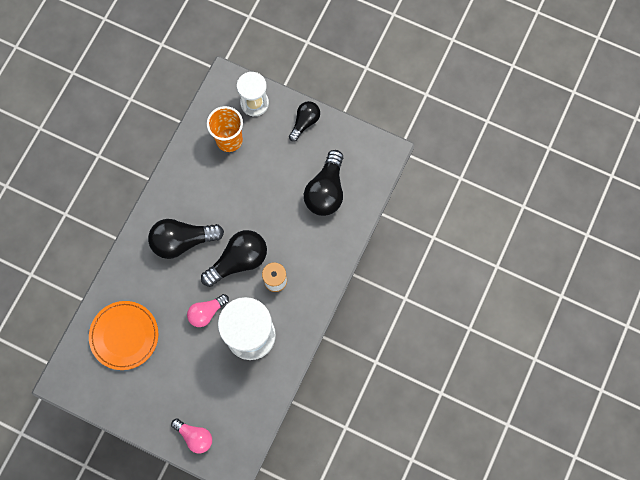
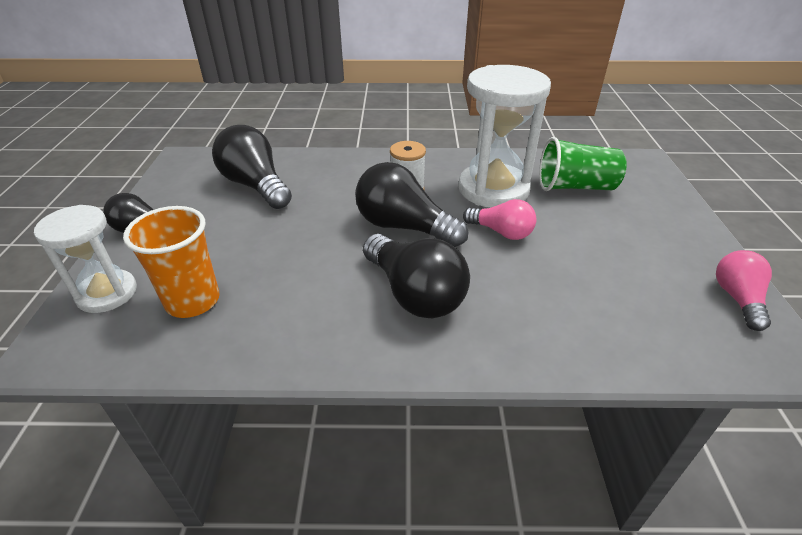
camera: 115 degrees left, 35 degrees down
orange plate [89,301,158,370] -> none
pink light bulb [171,418,212,454] -> pink light bulb moved to [716,250,772,331]
black light bulb [304,150,343,216] -> black light bulb turned 120 degrees counterclockwise [212,125,292,209]
none -> green cup [539,137,627,191]

